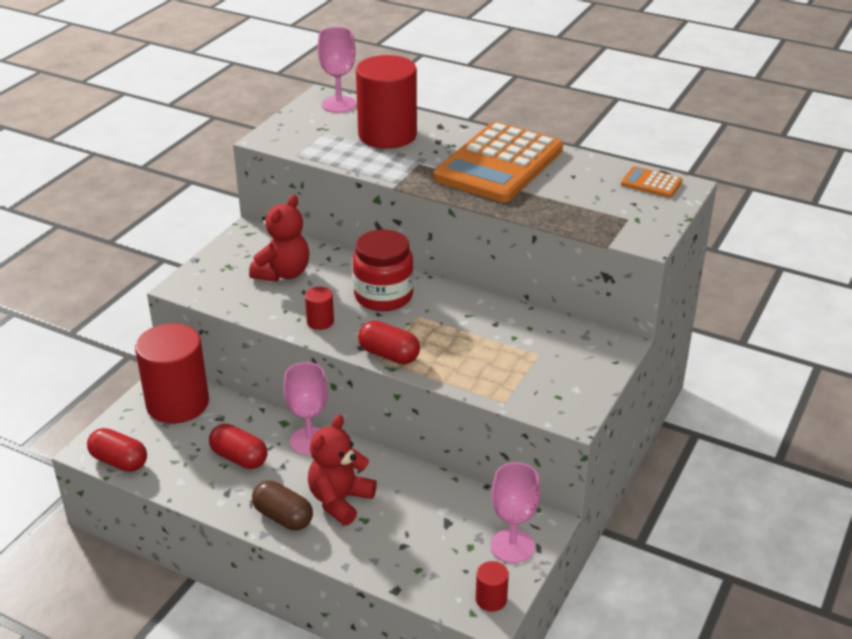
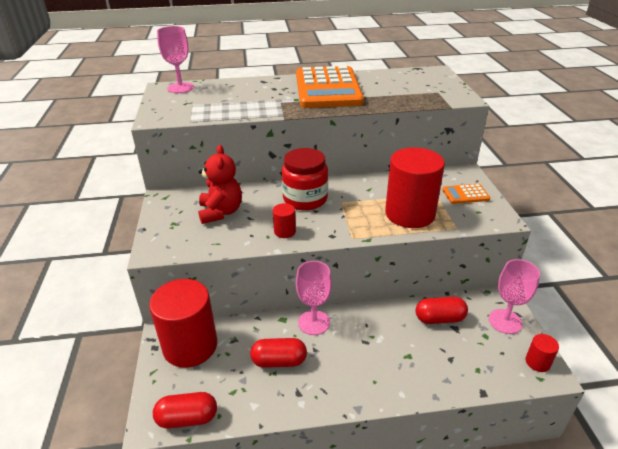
camera: 35 degrees left, 0 degrees up
brown capsule [252,480,313,531] -> none
red teddy bear [308,415,377,525] -> none
red cylinder [356,55,417,149] -> red cylinder moved to [385,148,445,228]
red capsule [358,320,420,364] -> red capsule moved to [416,297,468,324]
orange calculator [621,166,683,198] -> orange calculator moved to [443,184,490,204]

